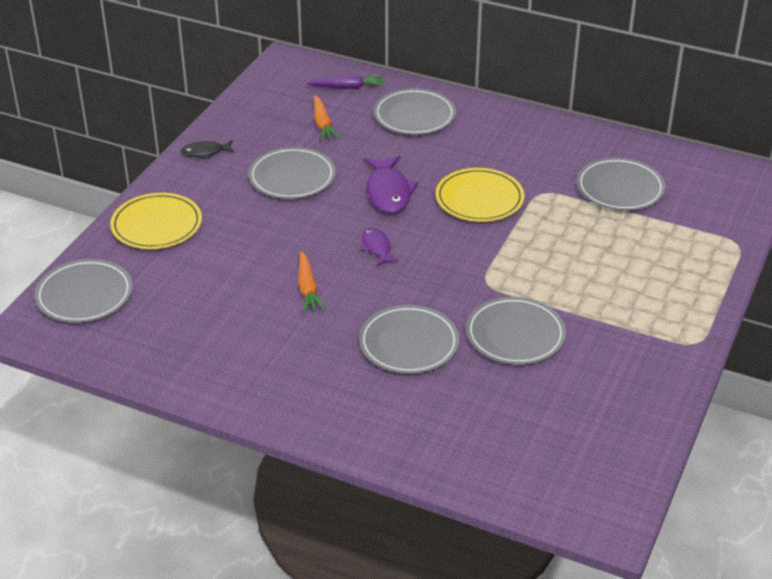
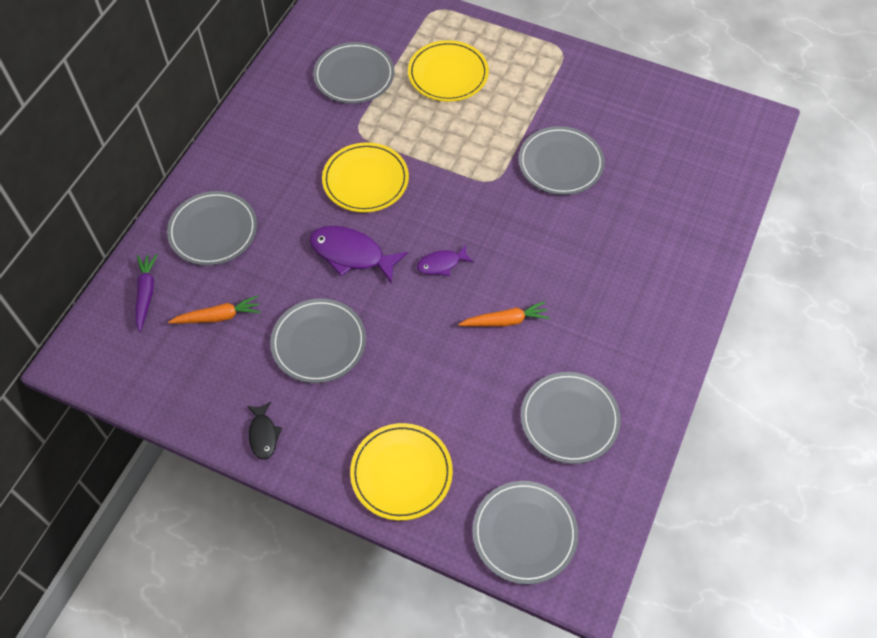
camera: 90 degrees left, 20 degrees up
grey plate [359,305,459,374] -> grey plate moved to [521,372,621,464]
purple fish [364,156,418,214] -> purple fish turned 150 degrees counterclockwise [309,226,408,284]
none -> yellow plate [408,40,489,102]

